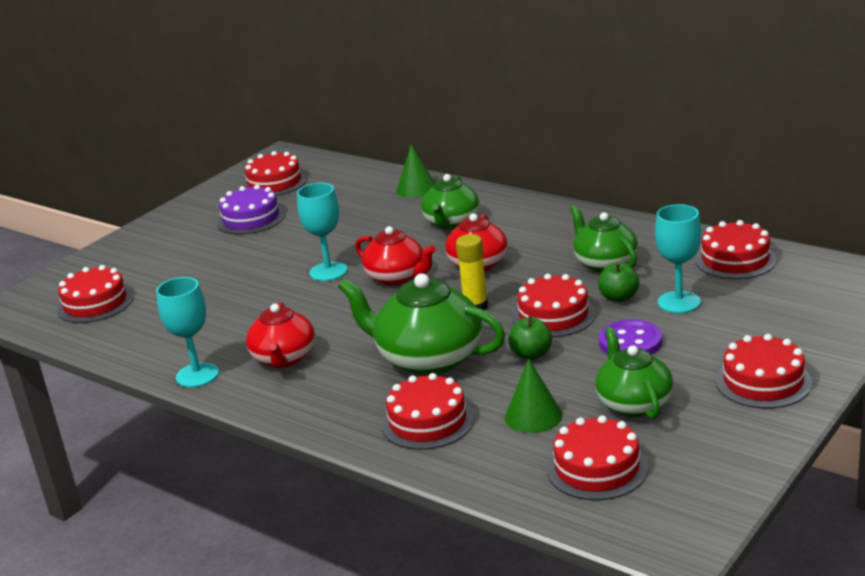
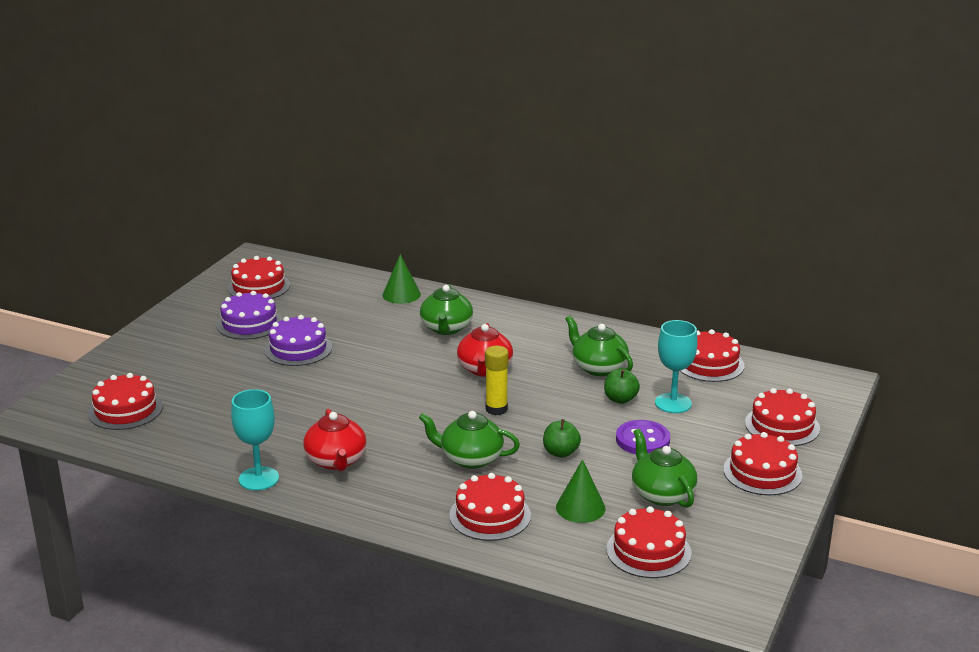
camera: 15 degrees left, 0 degrees up
turquoise goblet [297,183,348,281] -> none
green teapot [338,273,505,376] -> green teapot [419,411,520,469], size x0.65
red teapot [355,226,436,285] -> none
red cake [512,274,596,337] -> red cake moved to [745,388,820,446]
none -> purple cake [264,315,332,366]

